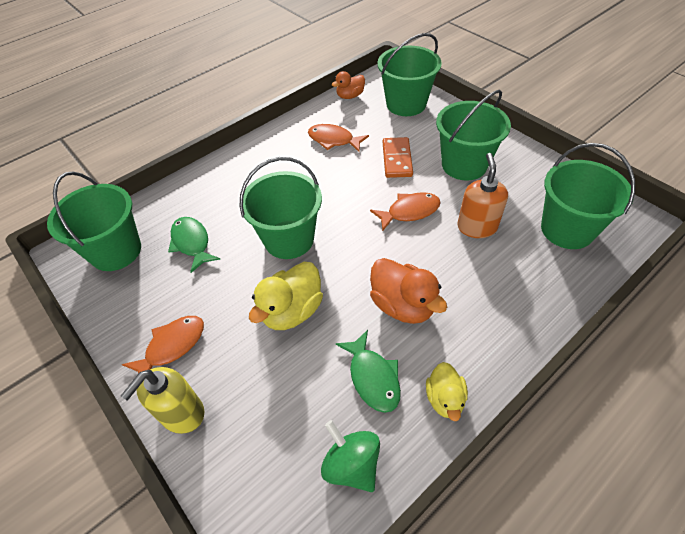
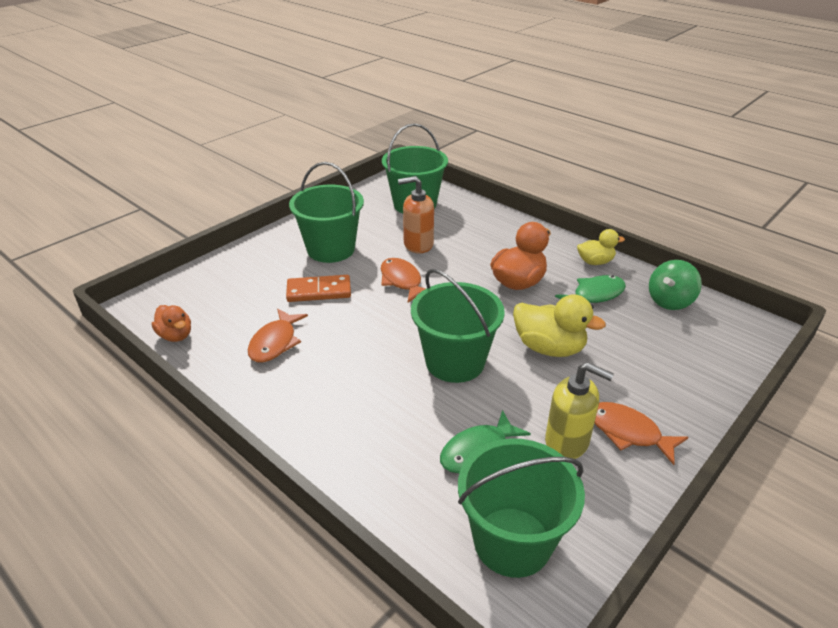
camera: 100 degrees left, 15 degrees down
yellow soap dispenser [121,367,204,434] -> yellow soap dispenser moved to [545,362,614,459]
green bucket [377,33,442,116] -> none

